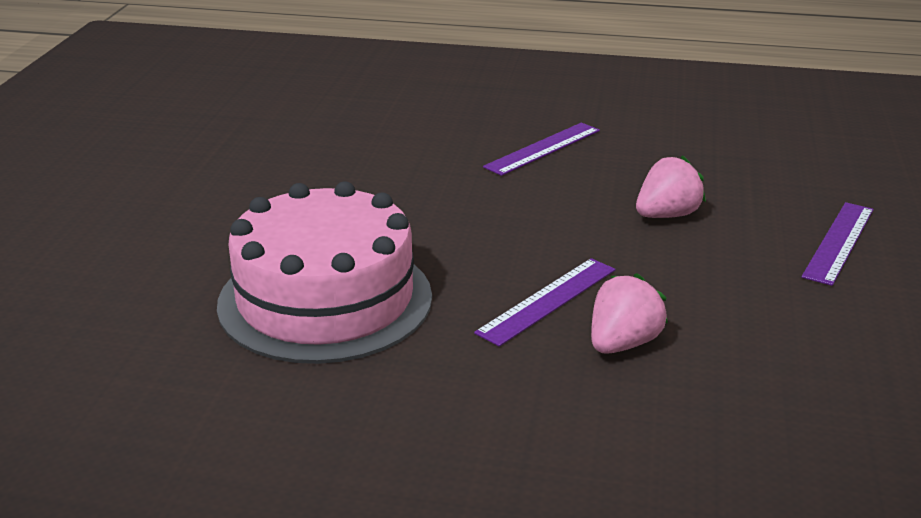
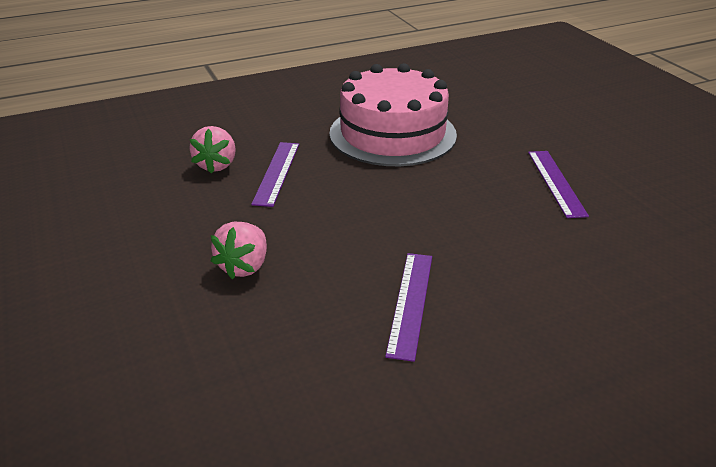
camera: 145 degrees right, 5 degrees up
purple ruler [802,202,874,286] -> purple ruler moved to [528,151,589,218]

